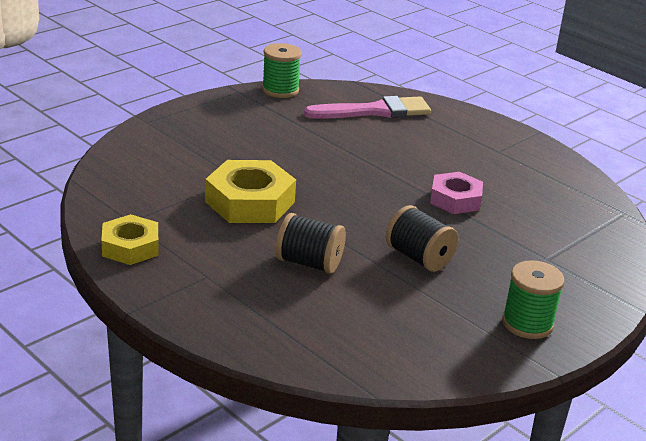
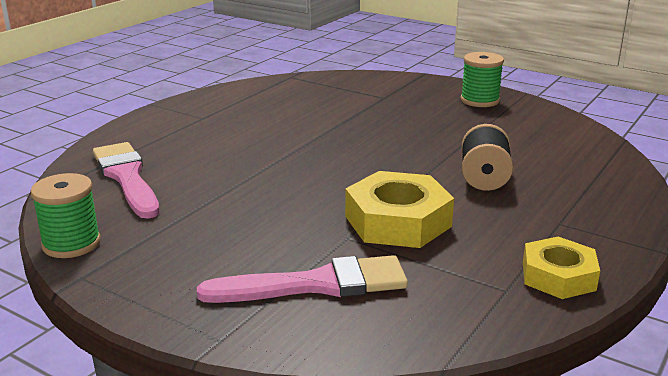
camera: 100 degrees left, 5 degrees down
black spool [386,205,458,272] -> none
pink nut [430,172,483,214] -> none
none -> pink brush [197,255,408,303]

